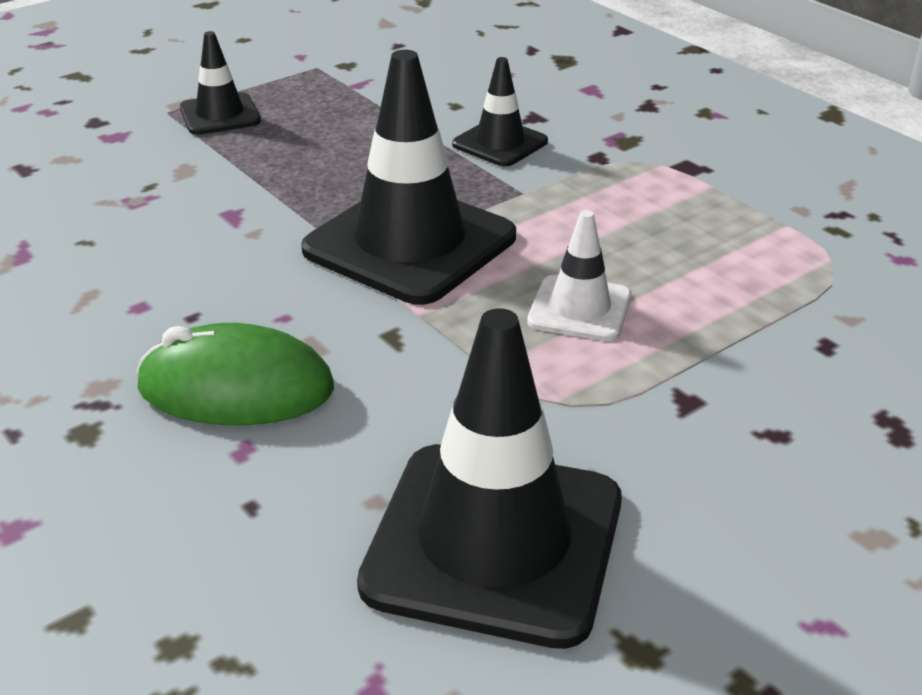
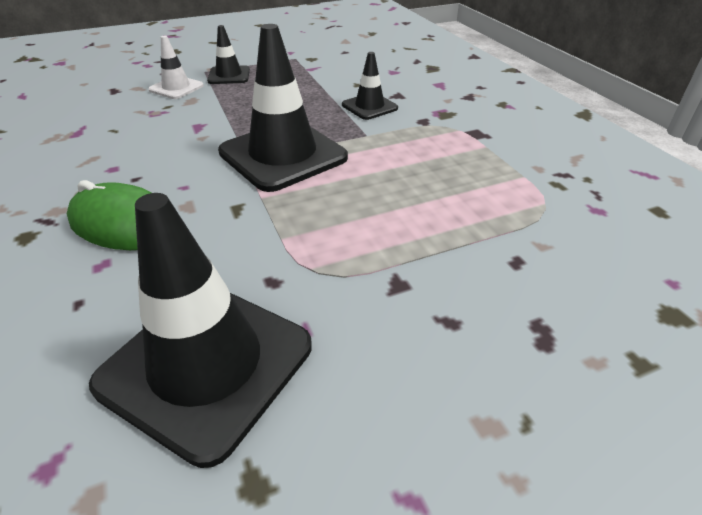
camera: 15 degrees right, 5 degrees up
white traffic cone [527,210,631,341] -> white traffic cone moved to [148,36,204,99]

